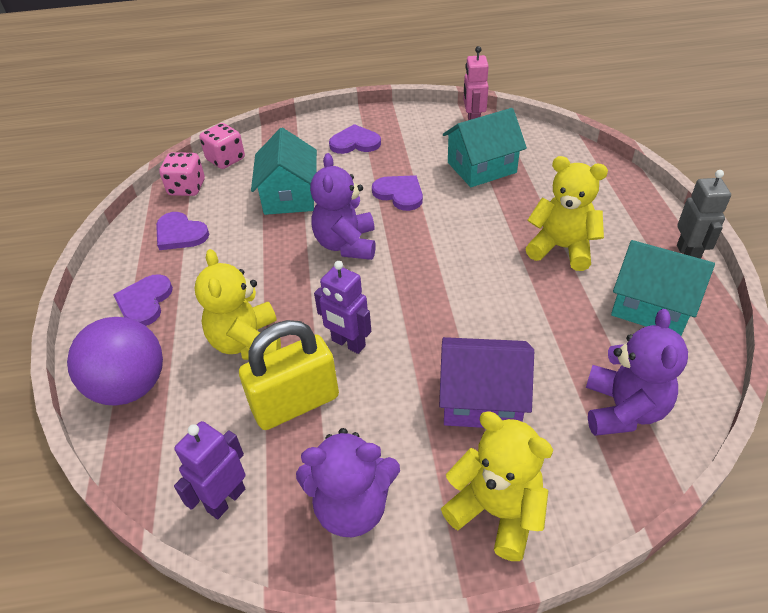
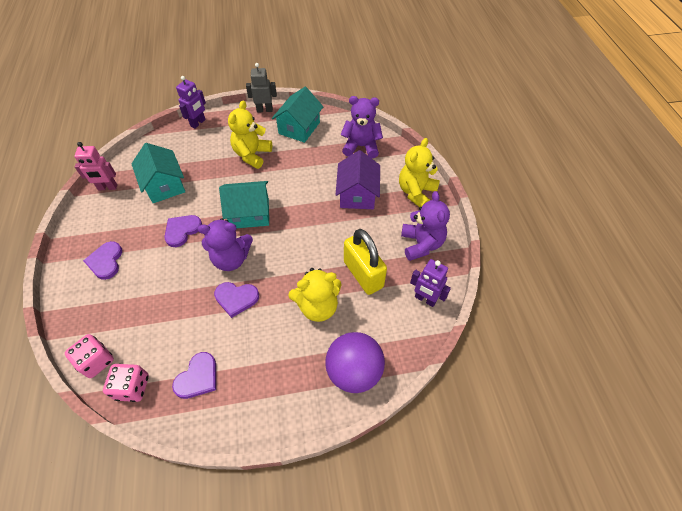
camera: 95 degrees left, 10 degrees up
purple heart [113,274,173,326] -> purple heart moved to [214,282,259,318]
turquoise house [251,128,317,215] -> turquoise house moved to [219,181,269,228]
purple robot [314,261,371,354] -> purple robot moved to [176,76,206,129]

